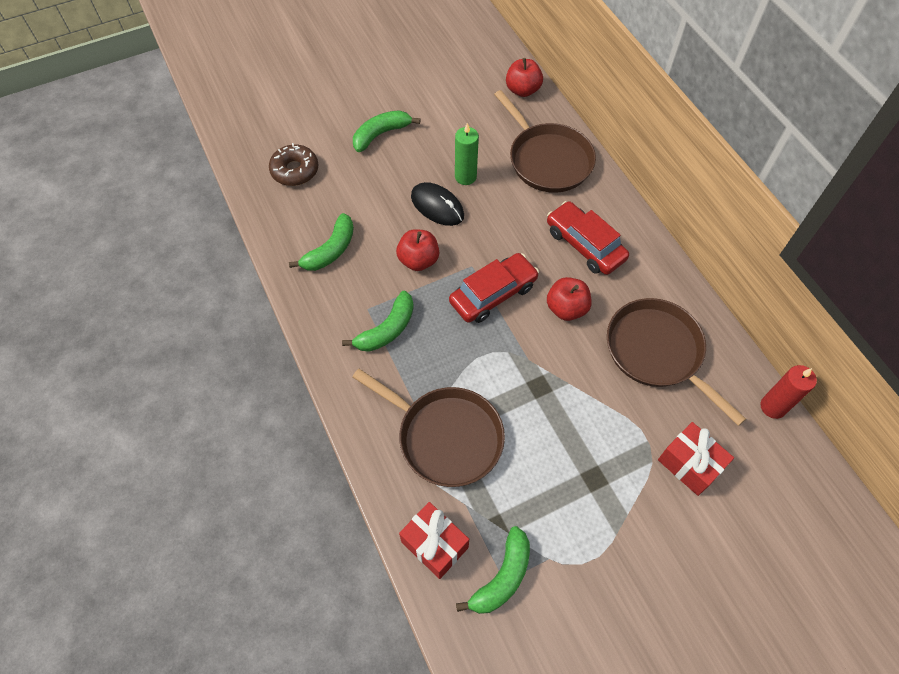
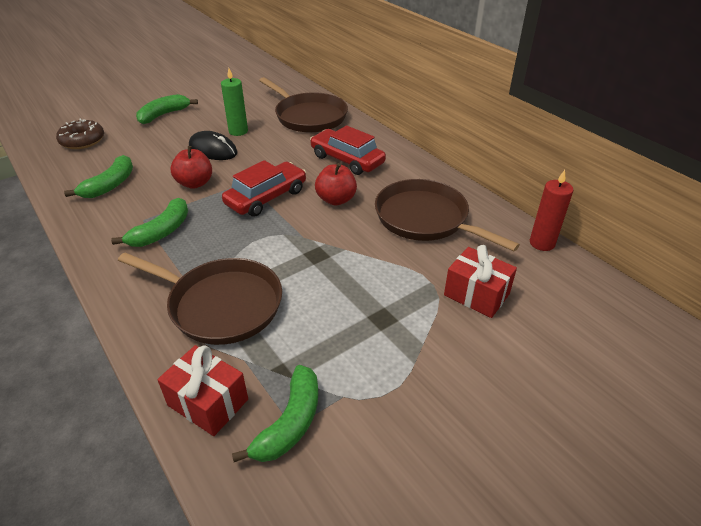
camera: 10 degrees left, 20 degrees down
red apple [506,58,543,97] -> none

